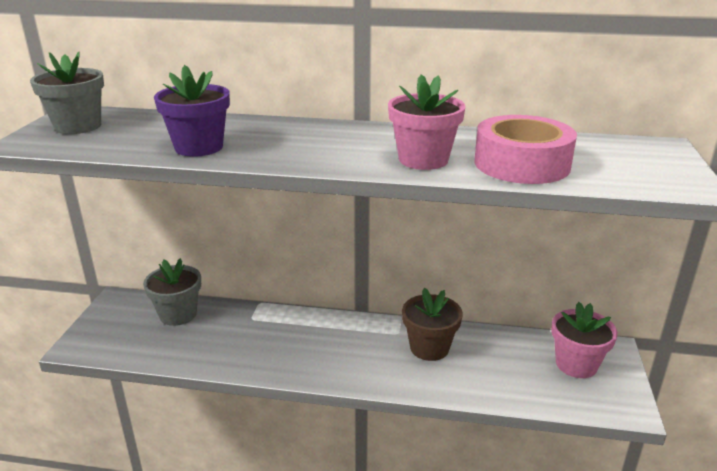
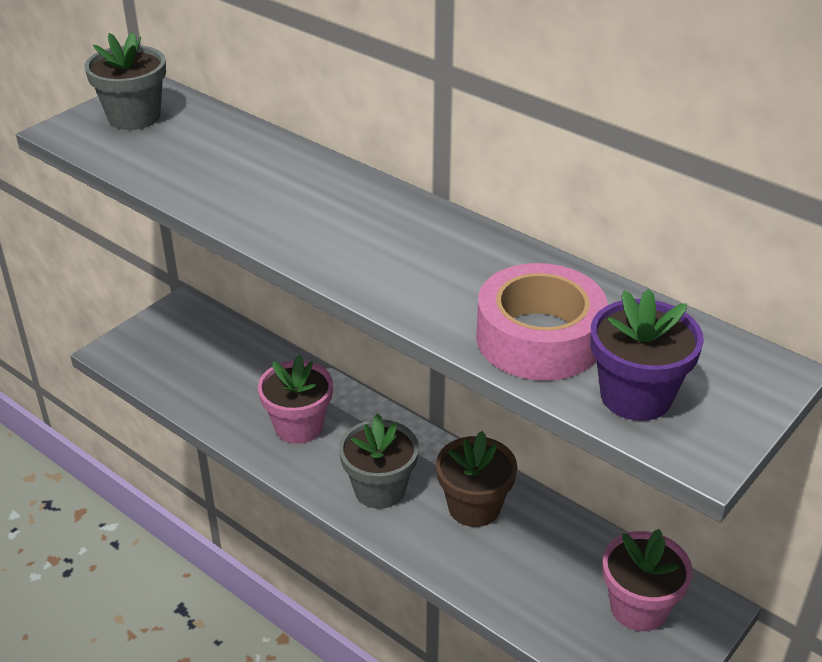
camera: 30 degrees right, 10 degrees up
grey flower pot [143,258,201,326] -> grey flower pot moved to [339,413,419,509]
purple flower pot [154,65,230,157] -> purple flower pot moved to [591,289,704,421]
pink flower pot [388,74,466,170] -> pink flower pot moved to [258,355,333,444]

